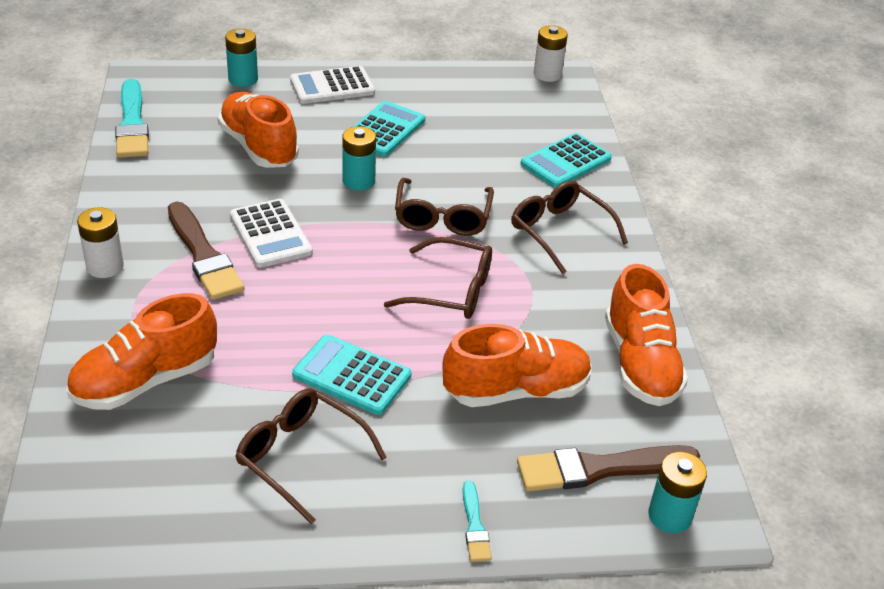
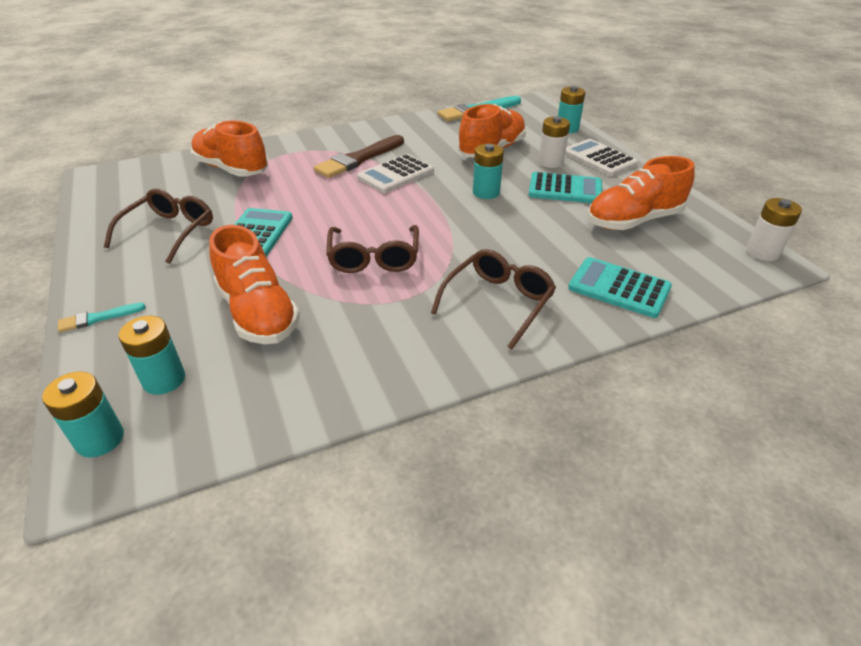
camera: 75 degrees right, 0 degrees up
white battery [77,208,124,278] -> white battery moved to [538,116,570,168]
brown glasses [395,178,494,236] -> none
brown brush [517,445,700,491] -> turquoise battery [119,316,185,395]
orange shoe [605,264,688,406] -> orange shoe moved to [587,156,695,230]

